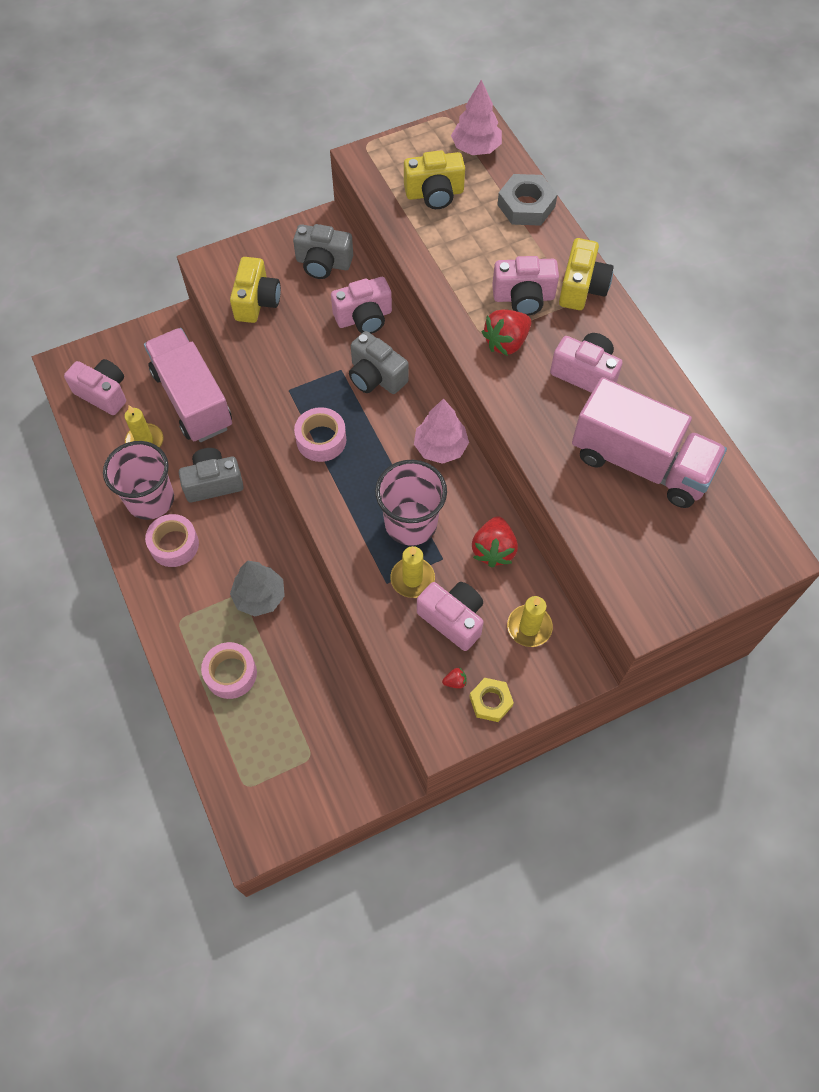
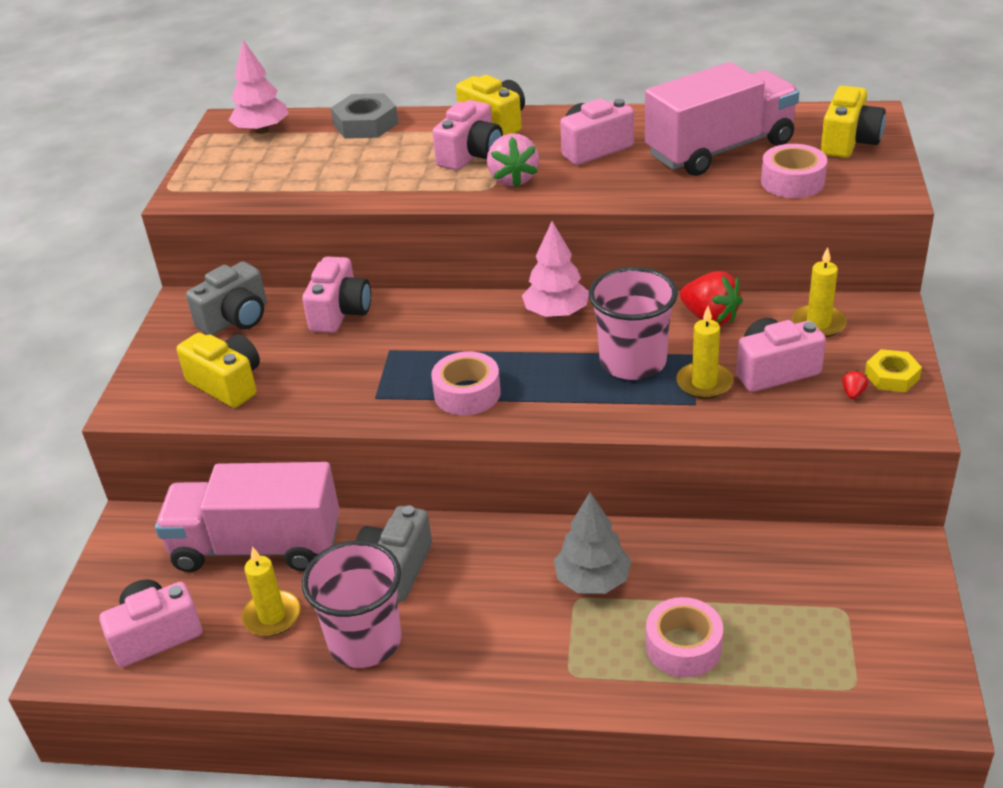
camera: 55 degrees left, 25 degrees down
pink tape [145,514,199,567] -> pink tape moved to [761,144,827,198]
grey camera [349,331,409,394] -> none
yellow camera [404,150,465,209] -> yellow camera moved to [821,86,886,158]
red strawberry [482,309,531,356] -> pink strawberry [487,134,539,188]

